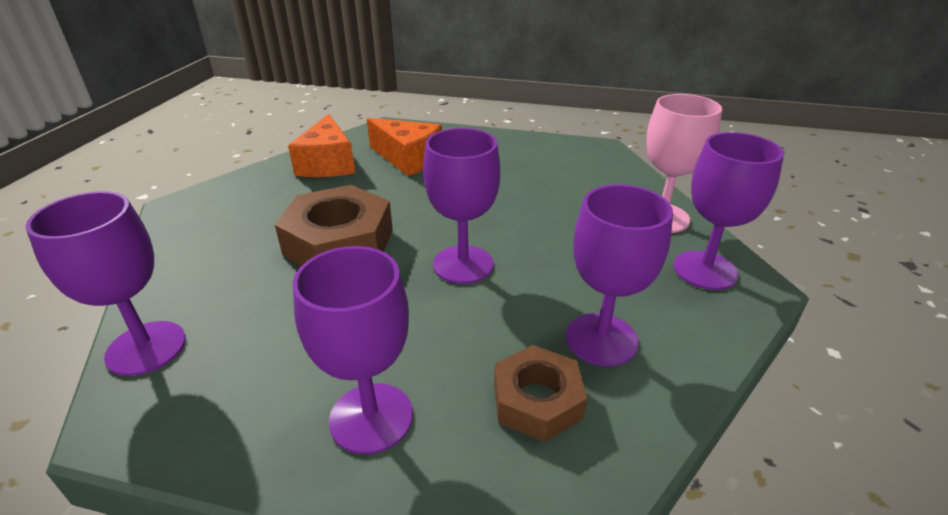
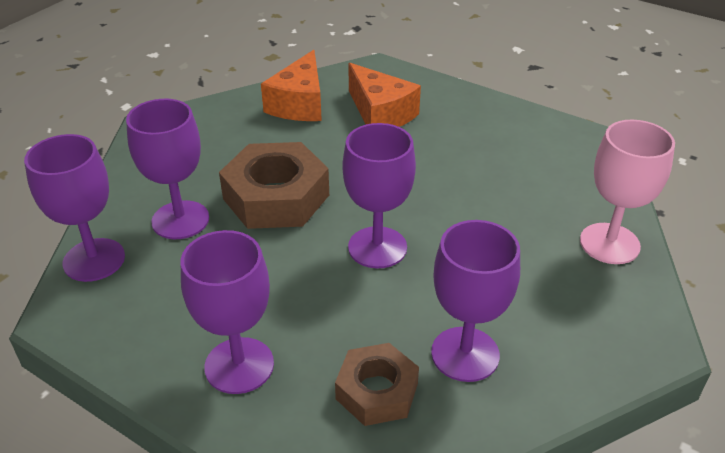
camera: 20 degrees right, 5 degrees up
purple goblet [674,132,784,290] -> purple goblet moved to [126,99,209,239]

